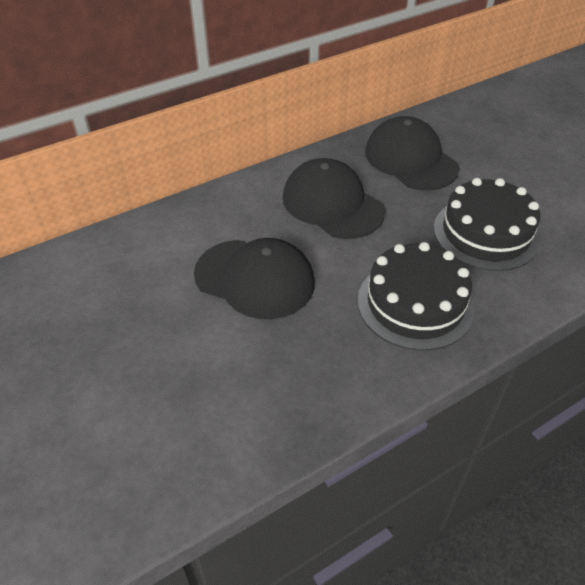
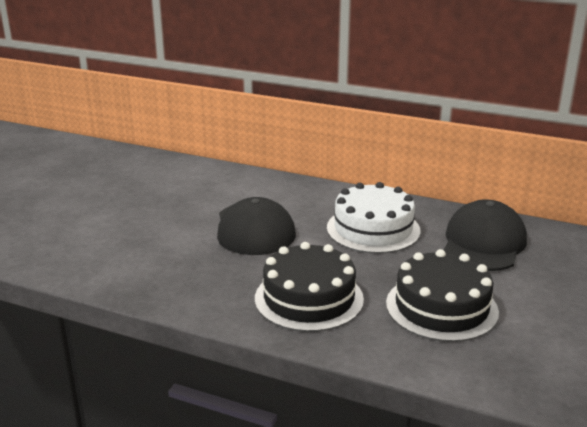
camera: 55 degrees right, 20 degrees down
black cap [283,158,385,239] -> white cake [327,182,421,254]

